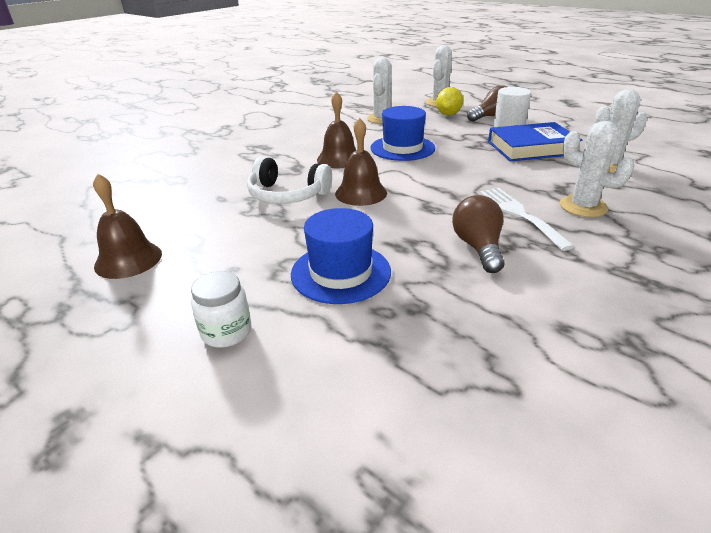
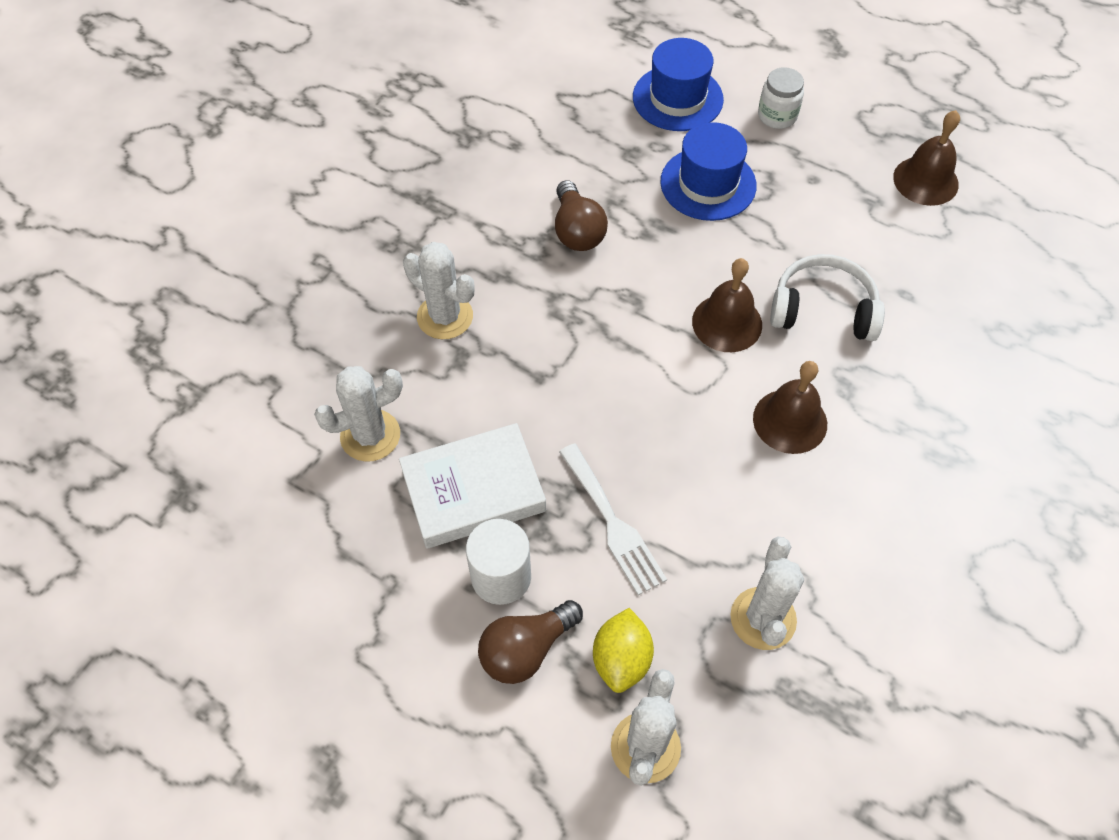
camera: 170 degrees right, 25 degrees up
blue hat [371,106,435,161] -> blue hat moved to [633,38,724,131]
white fork [480,188,575,251] -> white fork moved to [559,443,667,595]
blue book [488,122,582,161] -> white book [399,423,546,549]

